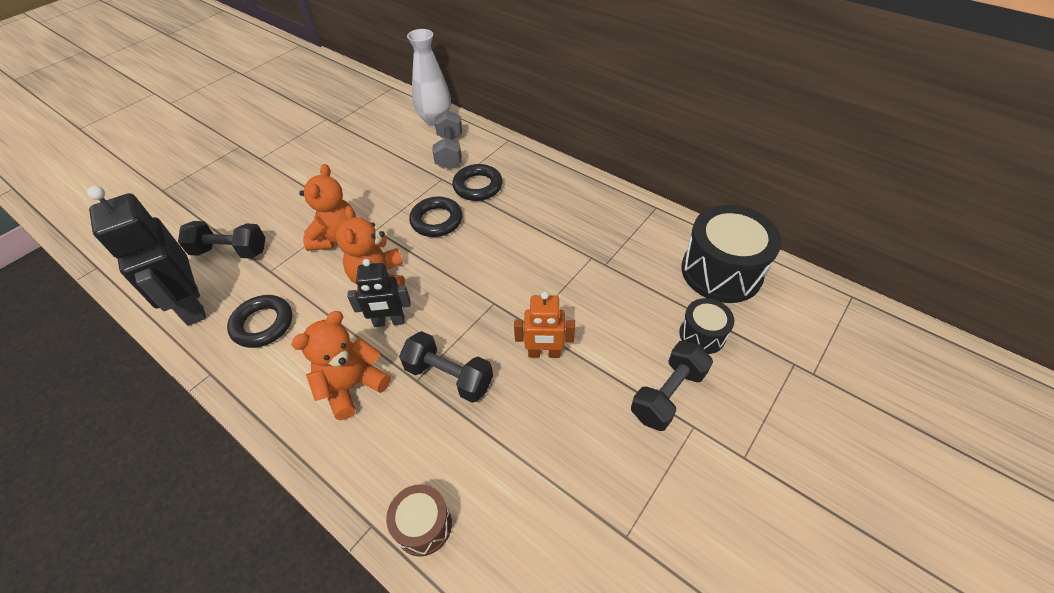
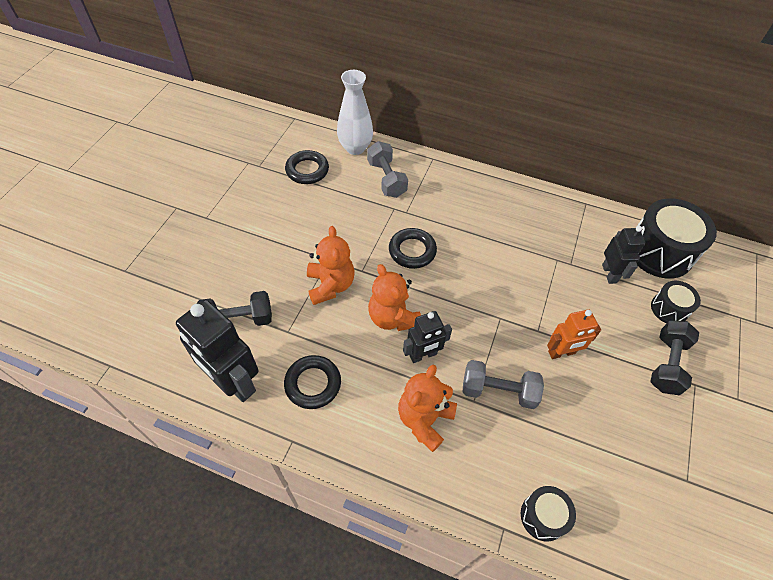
camera: 20 degrees left, 5 degrees up
brown drum [386,484,452,557] -> black drum [521,486,576,542]
black dumbbell [399,331,493,403] -> grey dumbbell [463,360,544,409]
black ring [452,164,503,201] -> black ring moved to [285,150,329,184]
none -> black robot [602,226,645,284]

